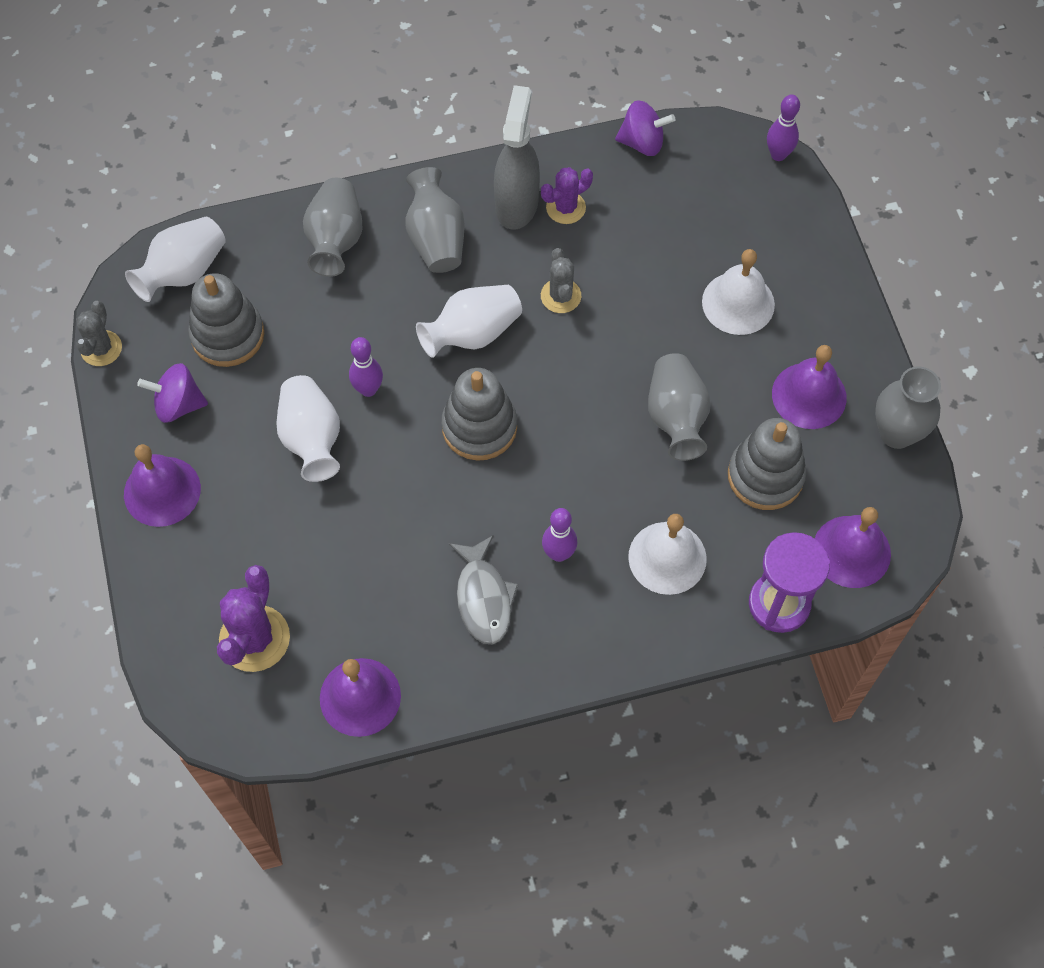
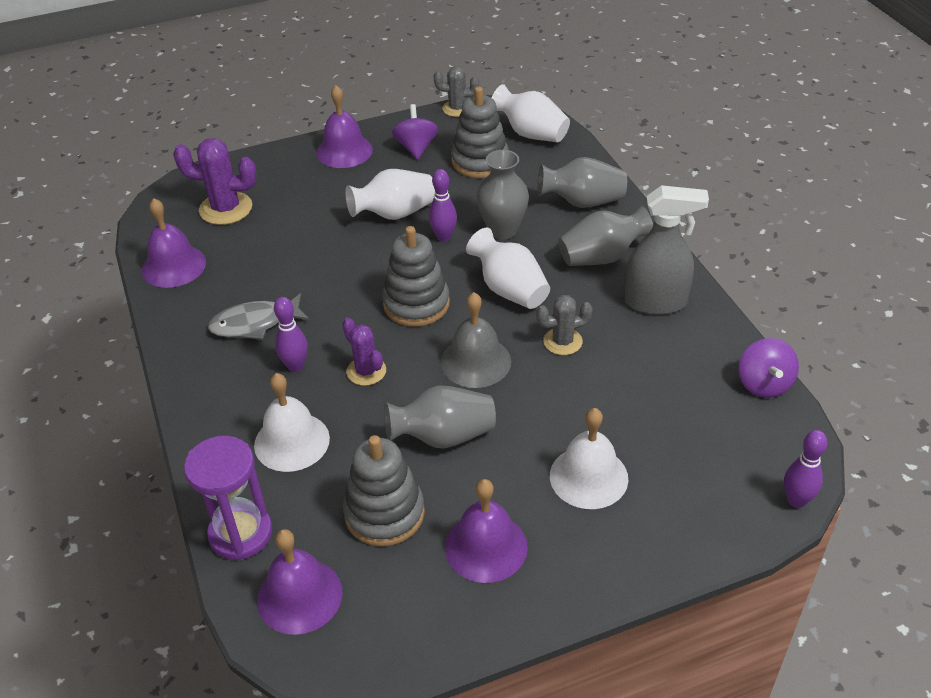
camera: 85 degrees right, 20 degrees down
purple cactus [541,167,593,224] -> purple cactus moved to [342,318,386,386]
grey vase [875,366,941,449] -> grey vase moved to [476,150,529,239]
none -> grey bell [441,292,511,388]

